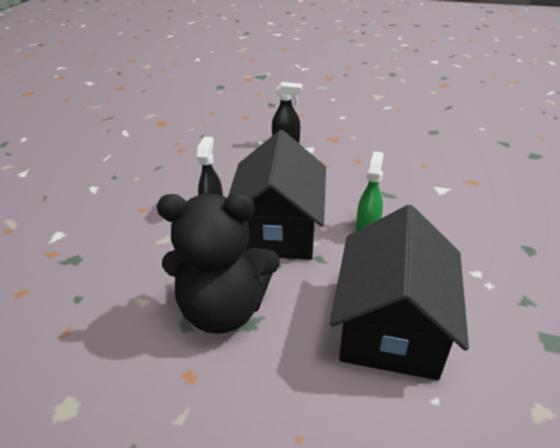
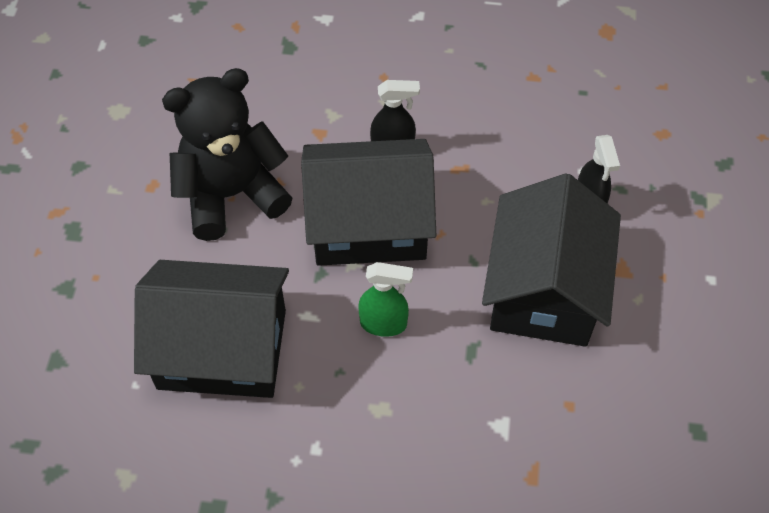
camera: 80 degrees right, 20 degrees up
black teddy bear [157,193,280,334] -> black teddy bear turned 75 degrees clockwise [162,68,292,241]
none -> black house [482,173,621,347]

